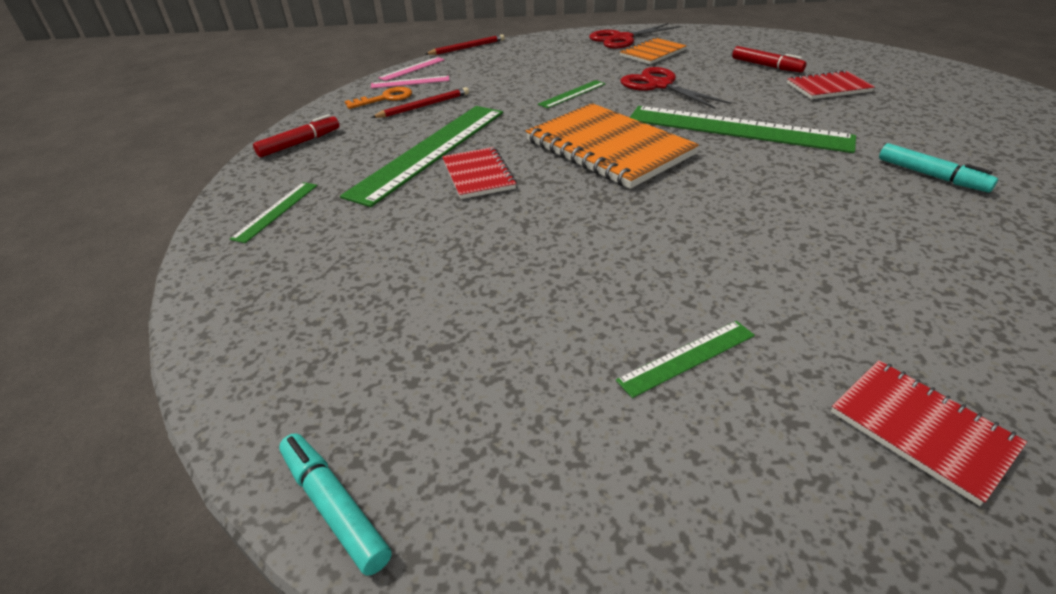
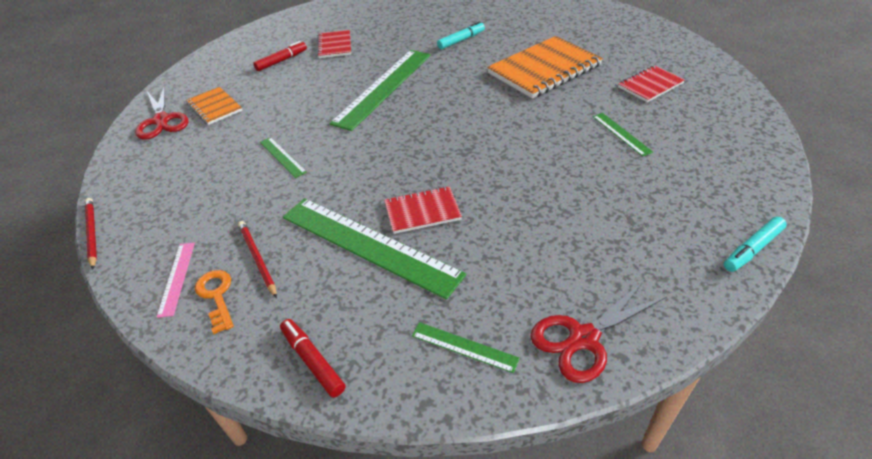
camera: 85 degrees left, 5 degrees up
pink ruler [378,57,445,81] -> none
orange notebook [526,103,699,189] -> orange notebook moved to [487,36,603,99]
red scissors [621,67,731,109] -> red scissors moved to [530,280,667,383]

